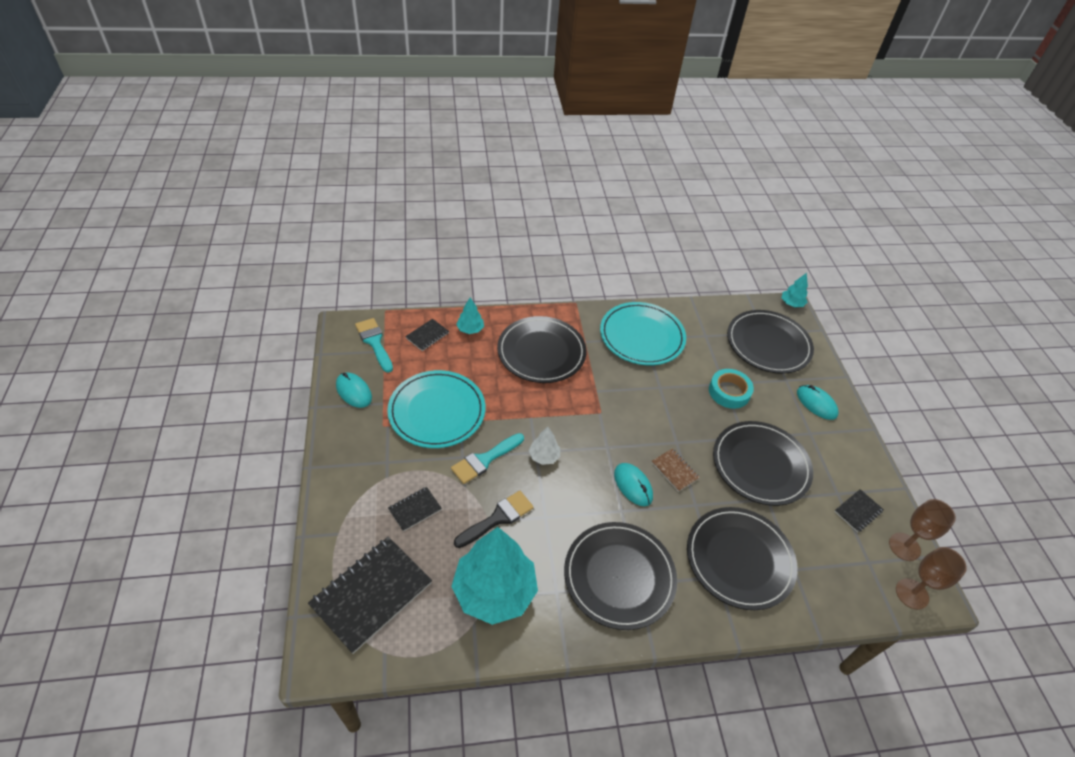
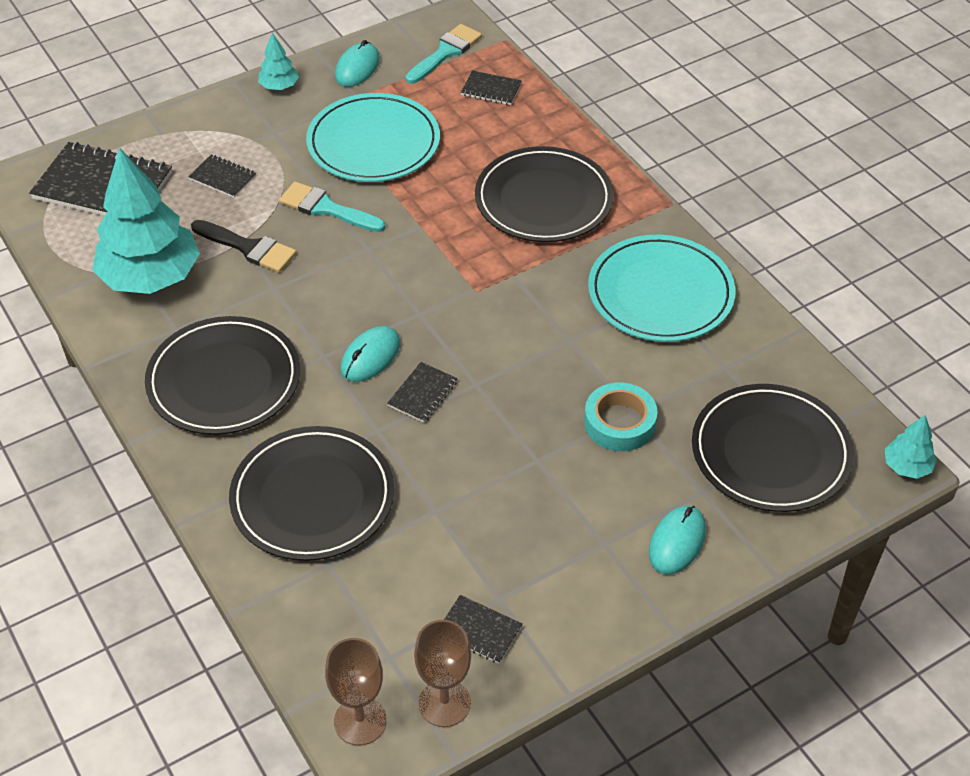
camera: 70 degrees right, 0 degrees up
turquoise tree [456,297,484,334] -> turquoise tree moved to [258,33,299,90]
white tree [529,427,560,465] -> none
brown notebook [651,449,700,492] -> black notebook [387,362,458,423]
black plate [713,421,813,506] -> none

